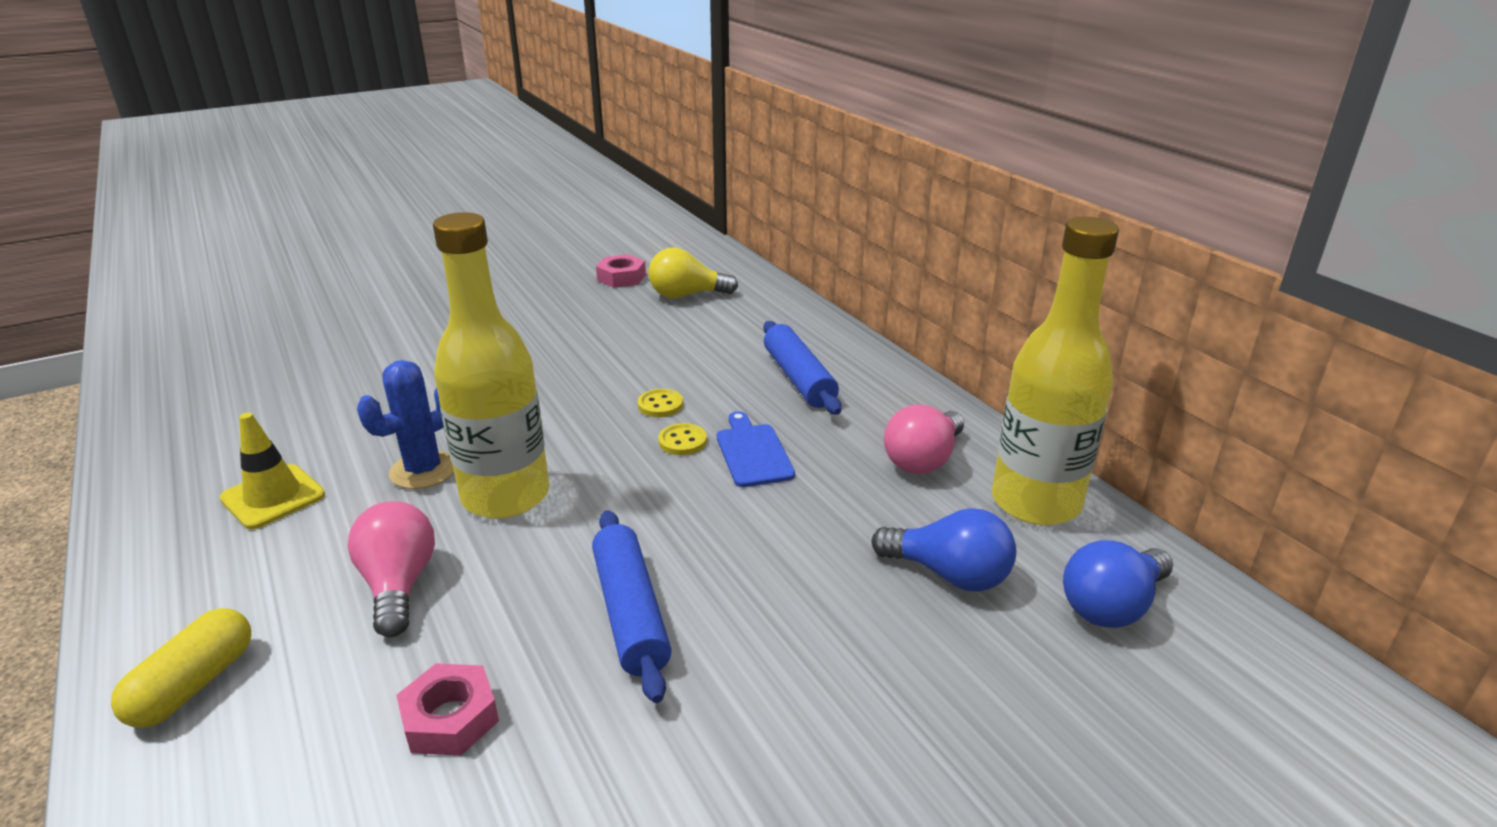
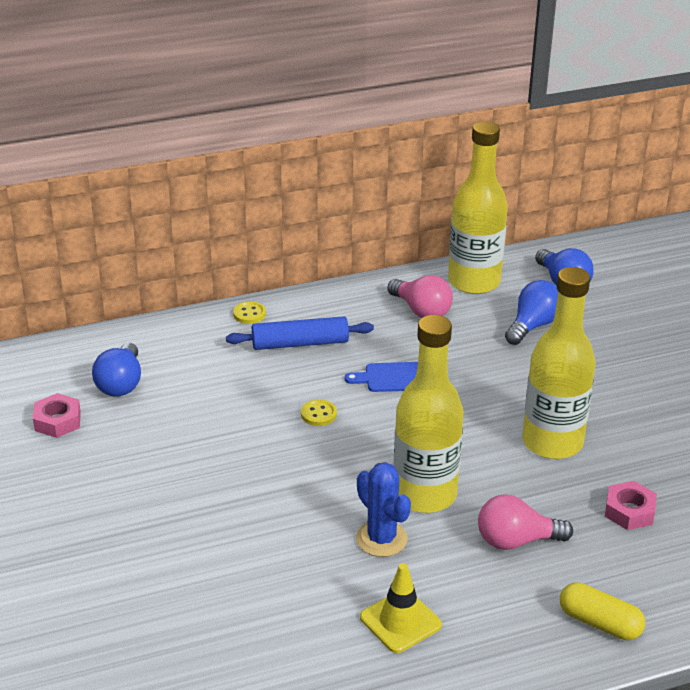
camera: 80 degrees left, 5 degrees up
blue rolling pin [592,510,671,703] -> yellow bottle [522,267,596,459]
yellow light bulb [648,247,738,298] -> blue light bulb [92,343,141,397]
yellow button [658,423,707,455] -> yellow button moved to [233,301,266,324]

